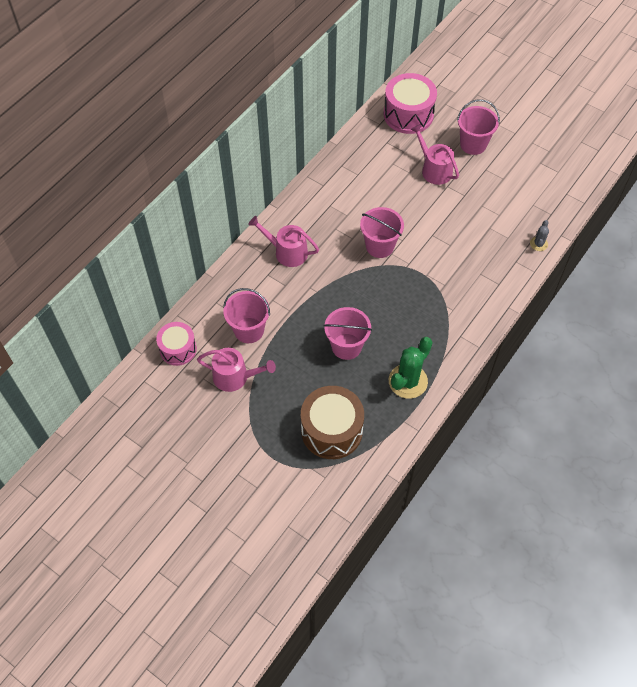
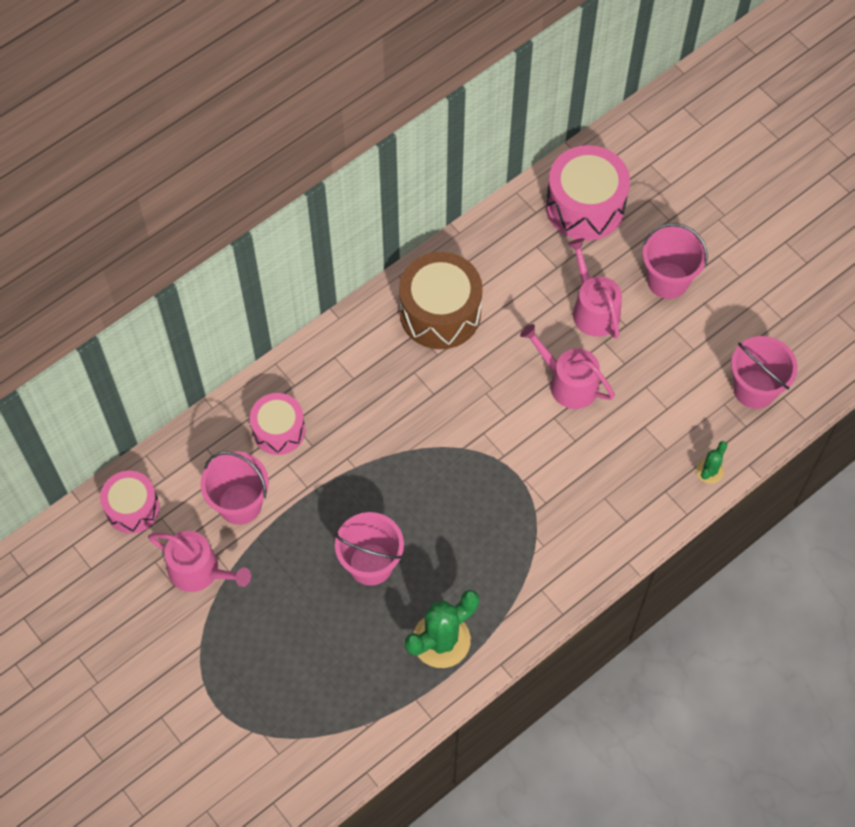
camera: 15 degrees right, 5 degrees up
pink watering can [248,216,319,267] -> pink watering can moved to [520,324,615,409]
brown drum [301,386,364,459] -> brown drum moved to [399,252,483,349]
pink bucket [360,207,404,258] -> pink bucket moved to [731,336,798,409]
grey cactus [530,220,549,251] -> green cactus [696,441,727,484]
none -> pink drum [250,393,305,455]

